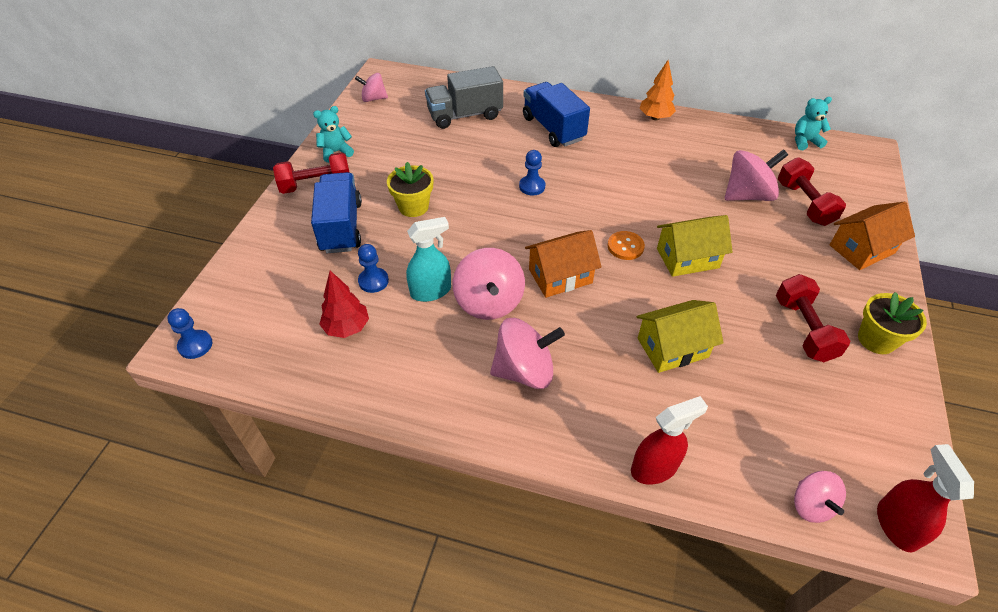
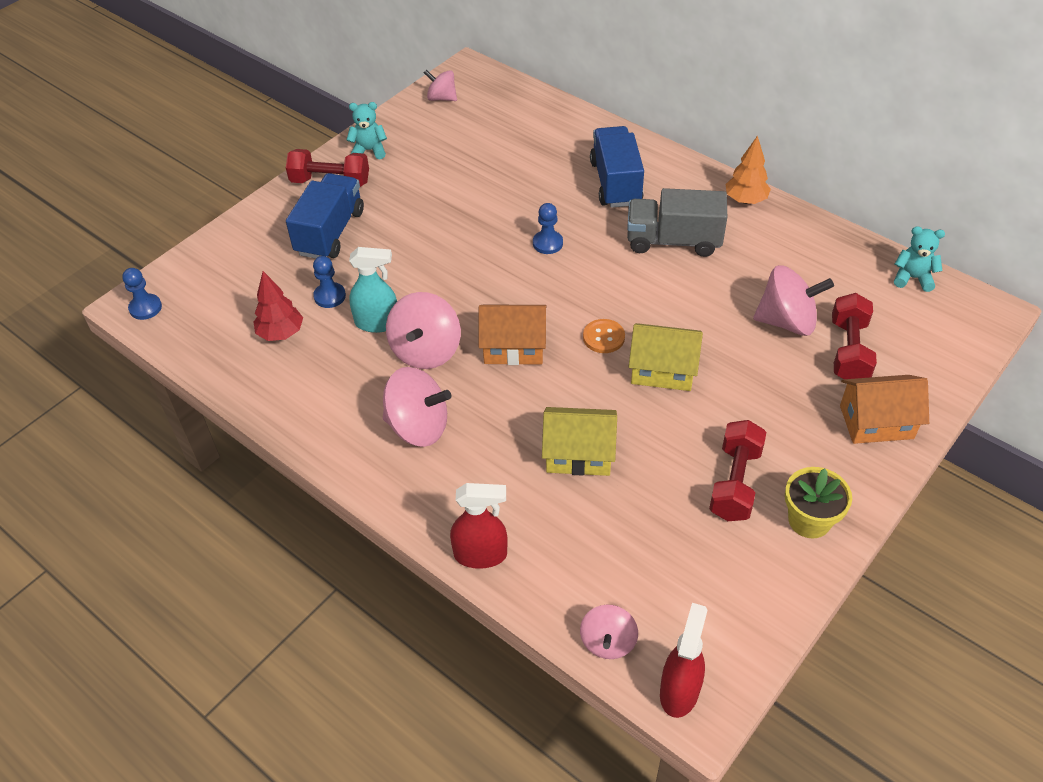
camera: 25 degrees right, 0 degrees up
yellow flower pot [387,162,433,217] -> none
grey truck [425,66,503,129] -> grey truck moved to [627,188,727,257]

